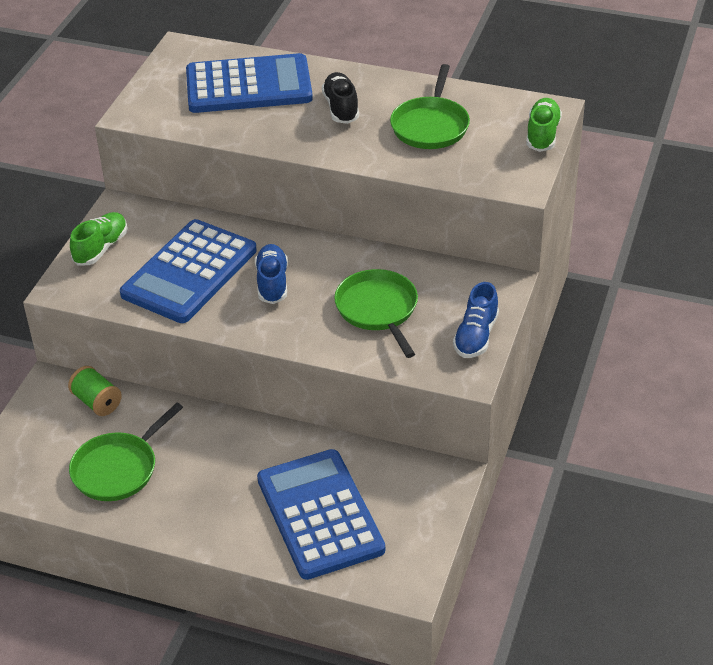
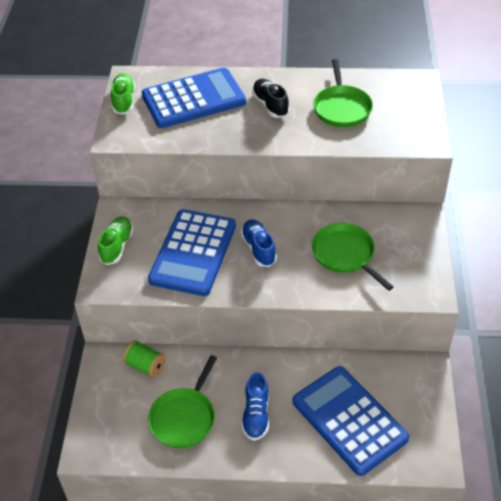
camera: 15 degrees left, 5 degrees up
blue shoe [453,282,499,358] -> blue shoe moved to [242,372,269,441]
green shoe [526,98,562,152] -> green shoe moved to [111,73,135,115]

